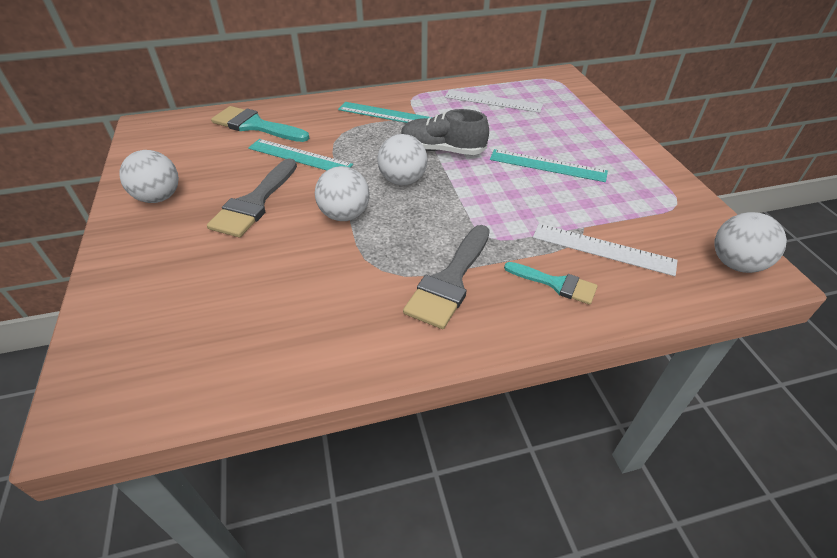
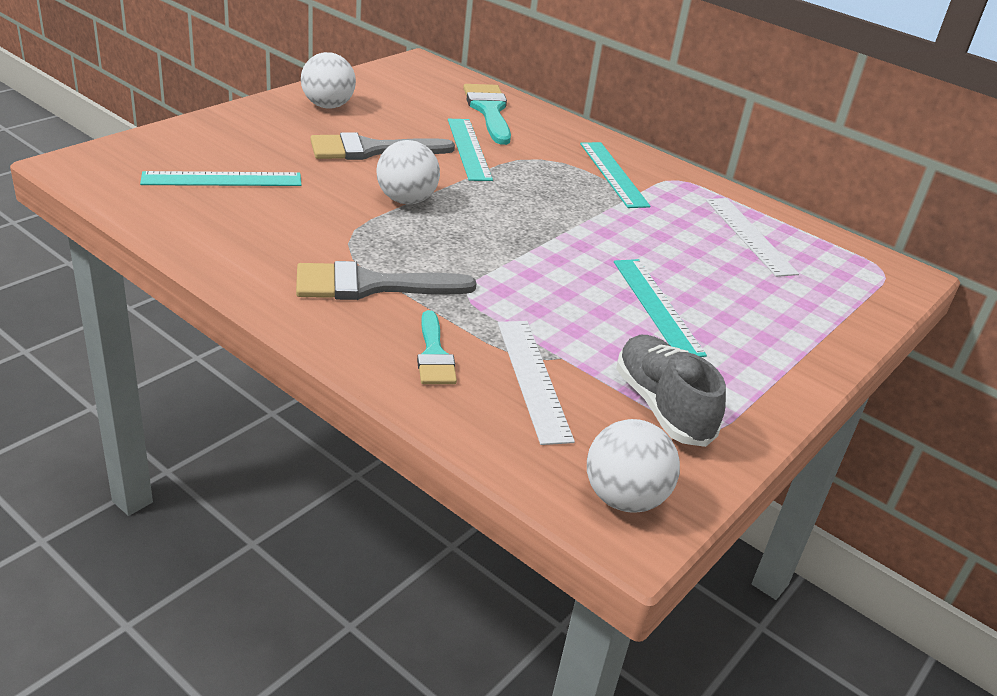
camera: 50 degrees right, 10 degrees down
white ball [377,134,427,185] -> none
grey shoe [401,109,489,155] -> grey shoe moved to [616,335,726,447]
none -> turquoise ruler [140,171,301,186]

